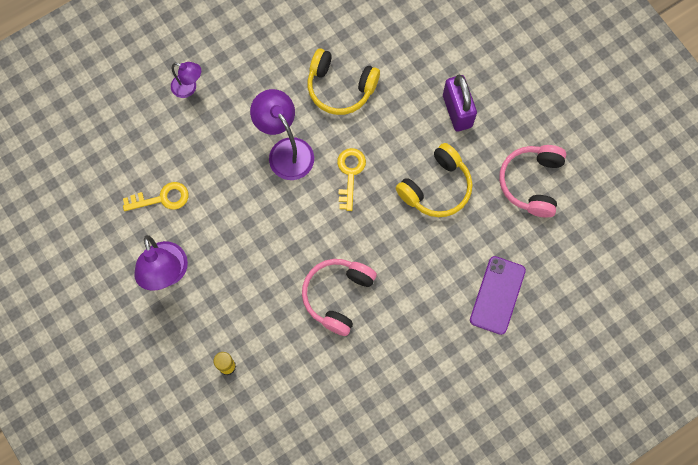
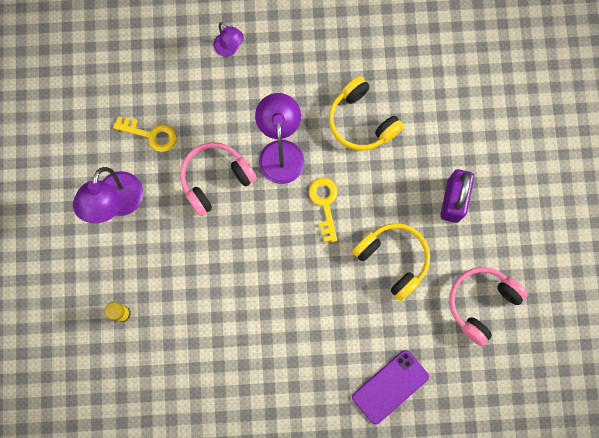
camera: 30 degrees right, 5 degrees up
pink headphones [302,259,377,336] -> pink headphones moved to [180,142,257,216]
yellow key [337,148,366,211] -> yellow key turned 45 degrees counterclockwise [309,178,338,242]
yellow headphones [396,143,473,217] -> yellow headphones turned 120 degrees counterclockwise [352,223,430,301]

